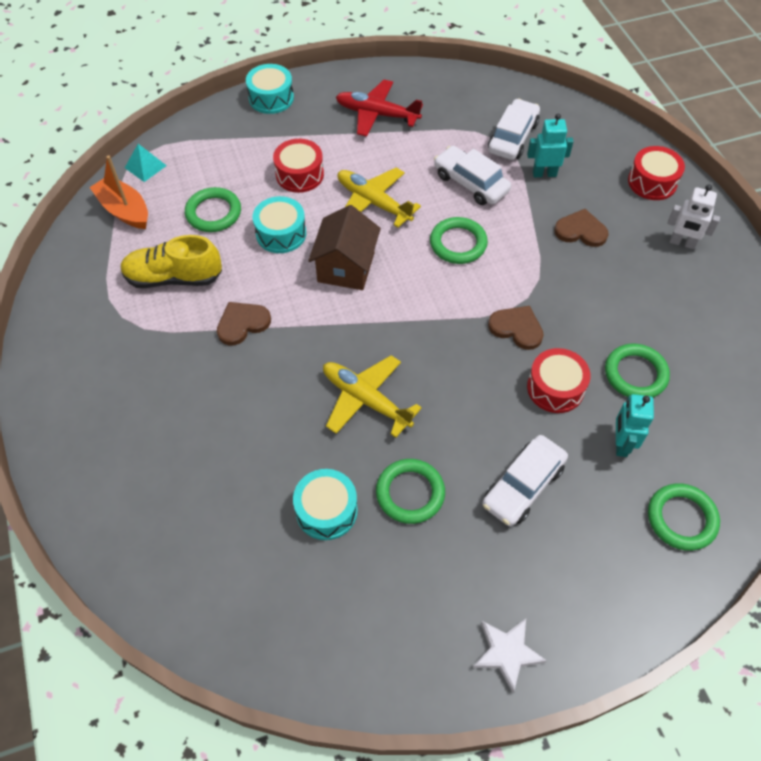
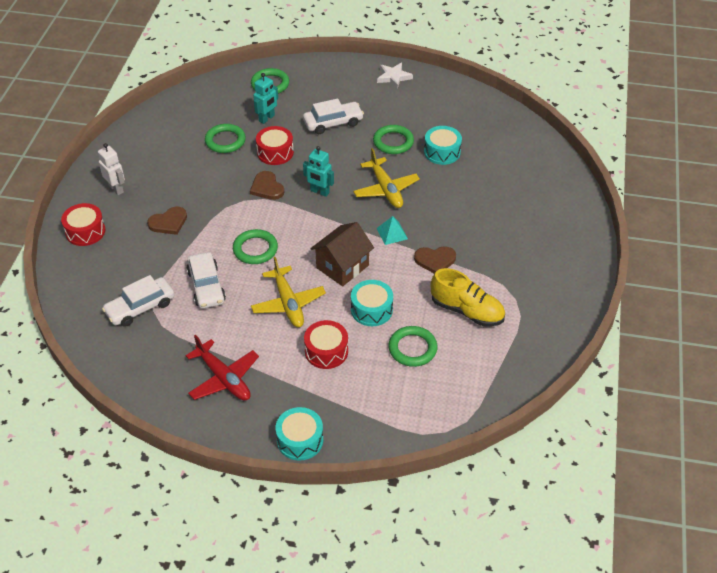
camera: 150 degrees left, 10 degrees down
orange boat [90,156,148,229] -> none
turquoise pyramid [125,144,167,182] -> turquoise pyramid moved to [377,216,408,245]
turquoise robot [527,114,574,177] -> turquoise robot moved to [303,146,334,197]
brown heart [554,209,609,247] -> brown heart turned 75 degrees counterclockwise [147,206,187,235]

